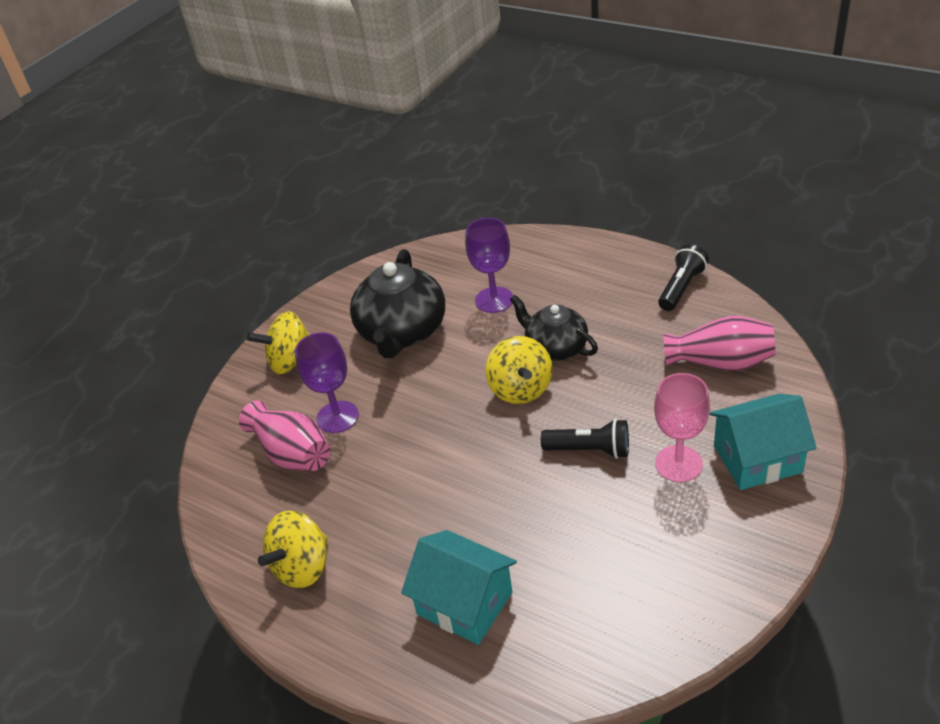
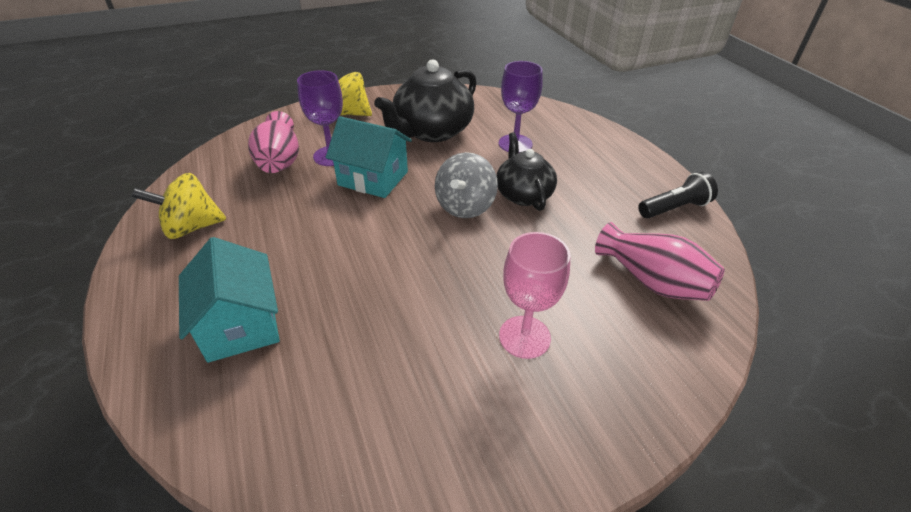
camera: 30 degrees right, 0 degrees up
yellow spinning top [485,336,553,404] -> grey spinning top [435,152,498,218]
black flashlight [541,419,629,459] -> none
turquoise house [709,394,817,490] -> turquoise house moved to [326,116,412,198]

